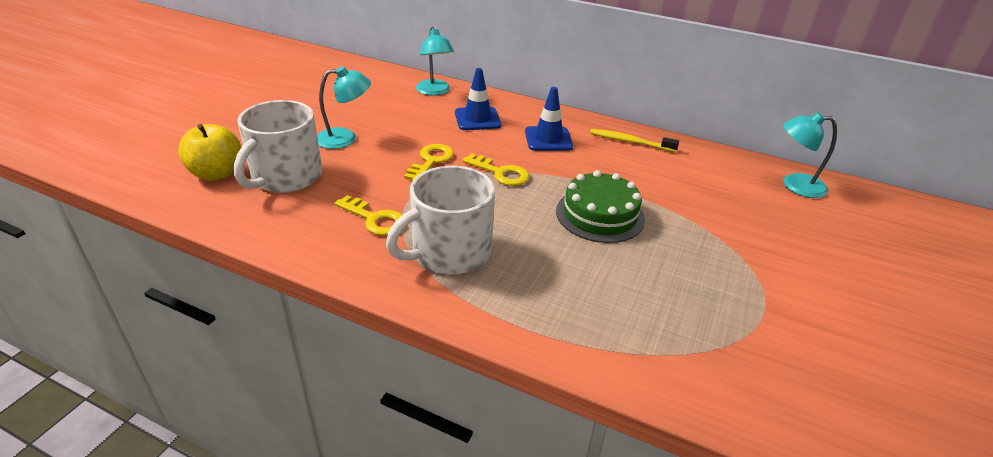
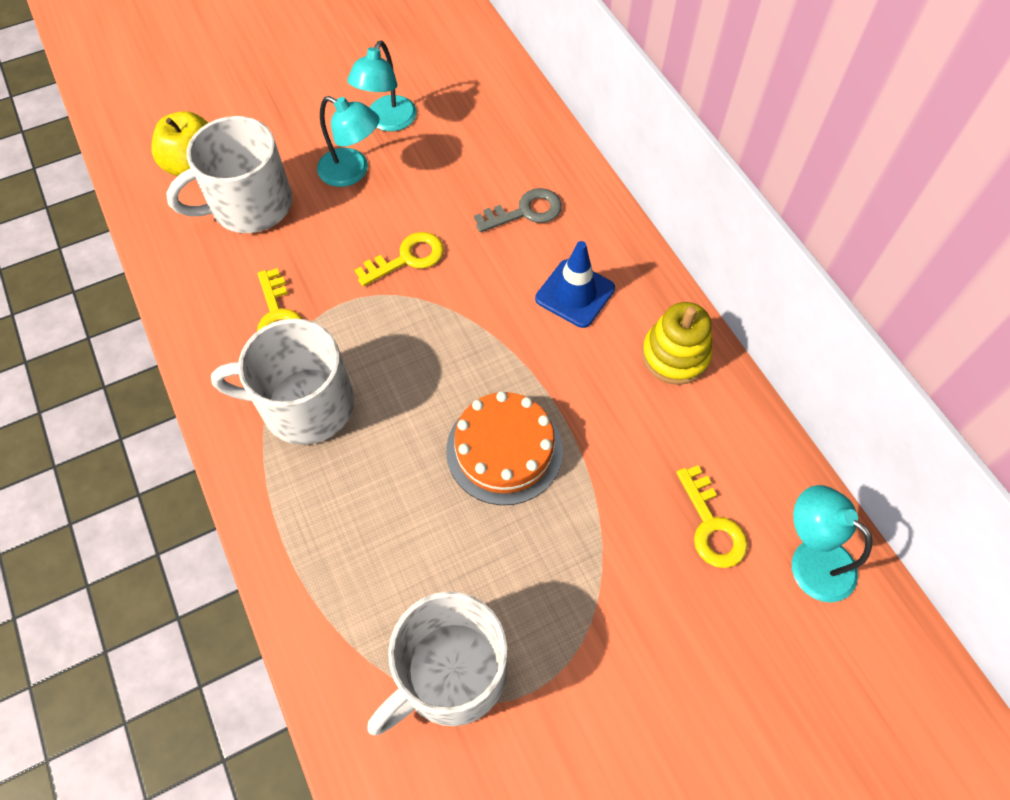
camera: 40 degrees right, 25 degrees up
turquoise lamp [416,27,454,96] -> turquoise lamp moved to [347,40,417,131]
blue traffic cone [455,68,501,130] -> grey key [474,188,562,232]
yellow key [462,153,529,186] -> yellow key moved to [676,465,748,568]
green cake [556,170,645,243] -> orange cake [446,391,563,505]
yellow toothbrush [590,129,679,152] -> yellow stacking toy [642,302,712,385]
none -> white mug [367,591,508,735]

